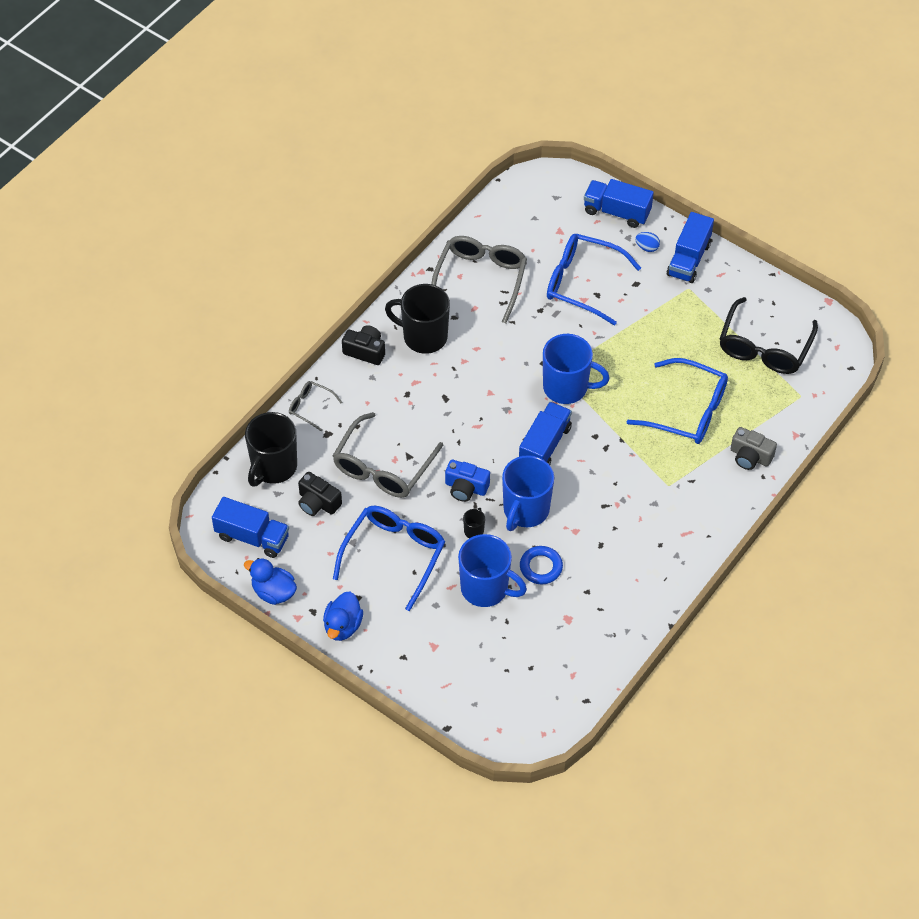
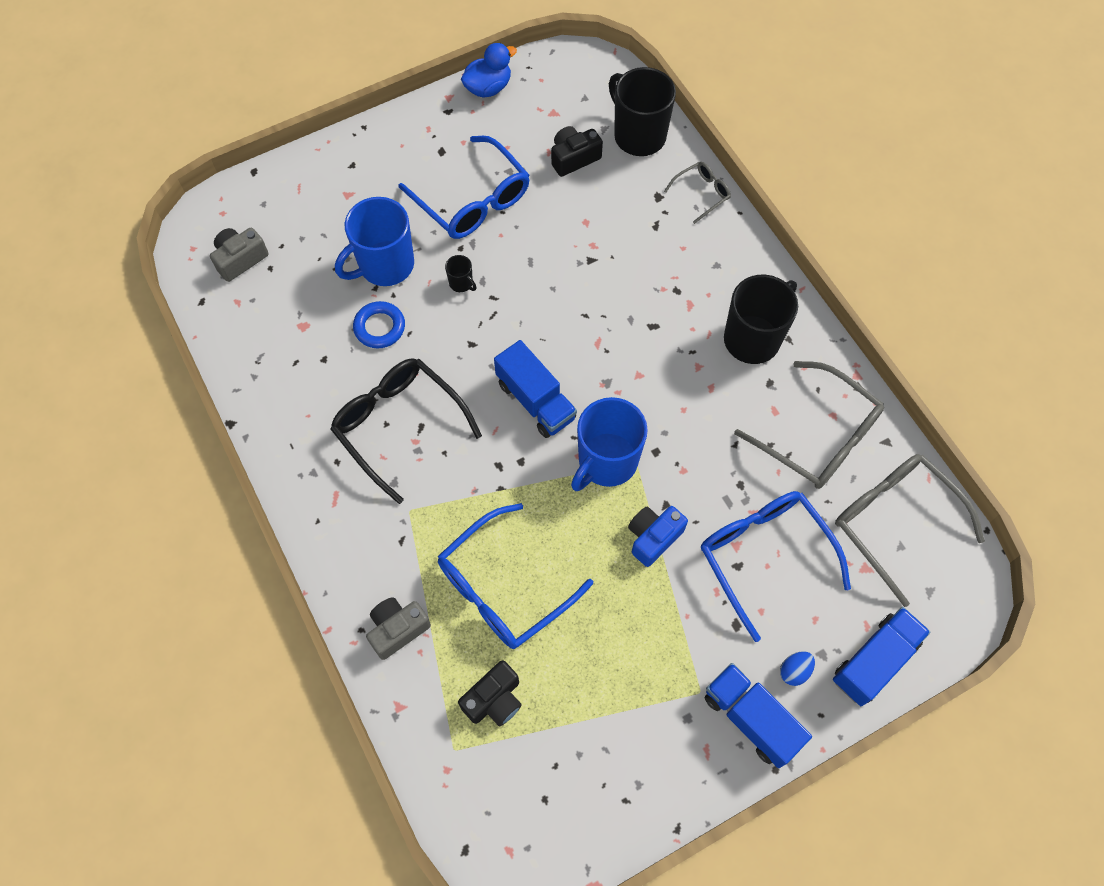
camera: 115 degrees right, 10 degrees up
blue truck [212,497,289,558] -> none
blue duck [323,592,363,641] -> none
grey glasses [333,412,443,498] -> grey glasses moved to [835,454,985,607]
black camera [342,325,385,365] -> black camera moved to [458,660,522,726]
blue camera [445,460,490,502] -> blue camera moved to [628,506,688,567]
blue mug [502,455,554,531] -> none
blue glasses [547,234,641,325] -> blue glasses turned 75 degrees counterclockwise [701,491,851,642]
black glasses [720,297,818,374] -> black glasses moved to [331,358,482,504]
none -> grey camera [210,228,269,282]

